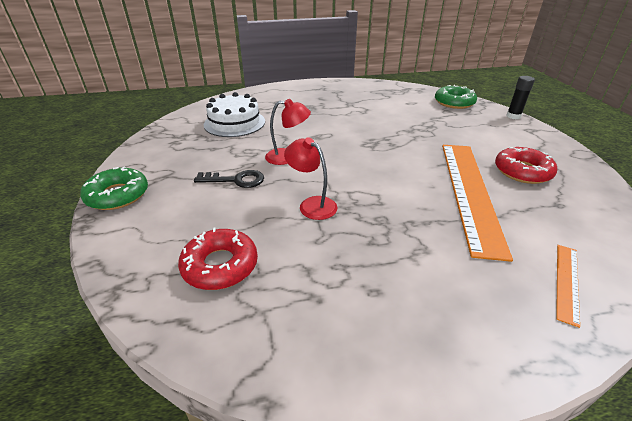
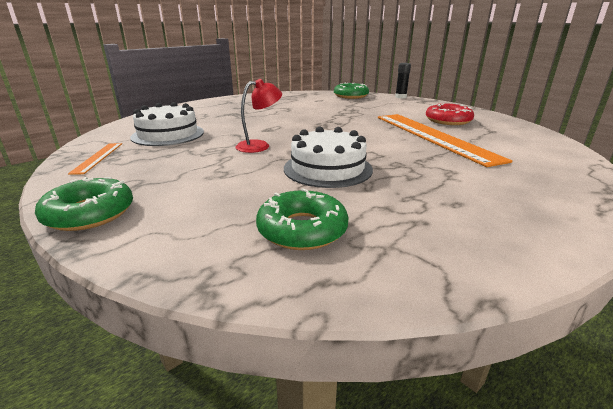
camera: 30 degrees left, 10 degrees down
red donut [178,227,258,290] -> green donut [256,188,349,250]
black key [194,170,264,188] -> none
red lamp [284,137,337,220] -> white cake [284,127,373,188]
orange ruler [556,245,580,328] -> orange ruler moved to [68,143,122,175]

